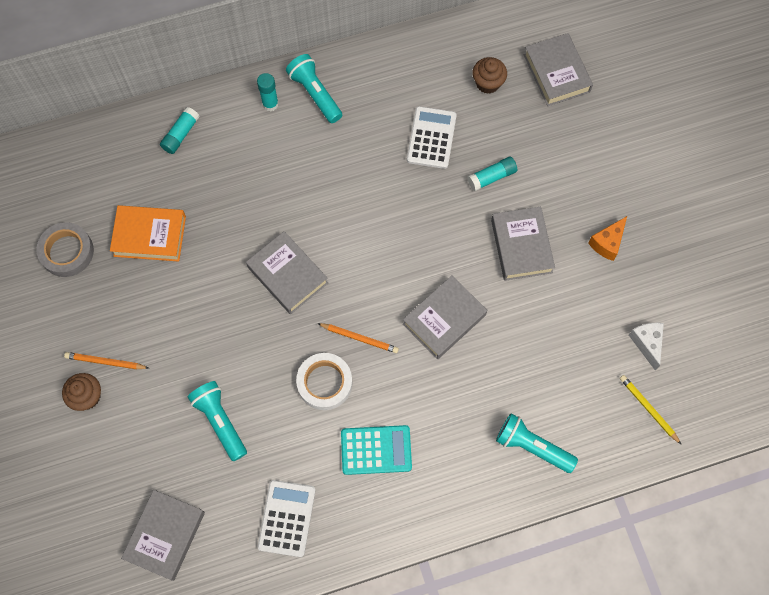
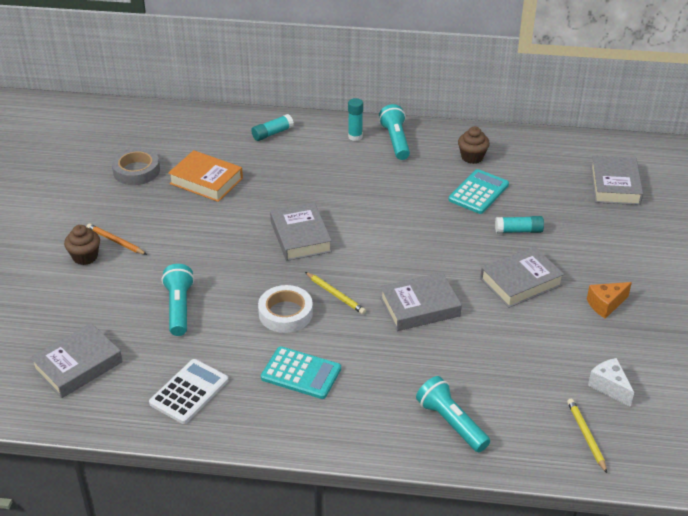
camera: 25 degrees right, 30 degrees down
orange pencil [317,323,399,353] -> yellow pencil [305,272,366,314]
white calculator [407,106,457,169] -> turquoise calculator [448,169,509,214]
brown cupcake [472,57,507,94] -> brown cupcake moved to [458,127,490,164]
grey book [491,207,555,281] -> grey book turned 45 degrees clockwise [480,246,564,308]
white cheese [629,323,664,370] -> white cheese turned 45 degrees counterclockwise [588,358,634,407]

